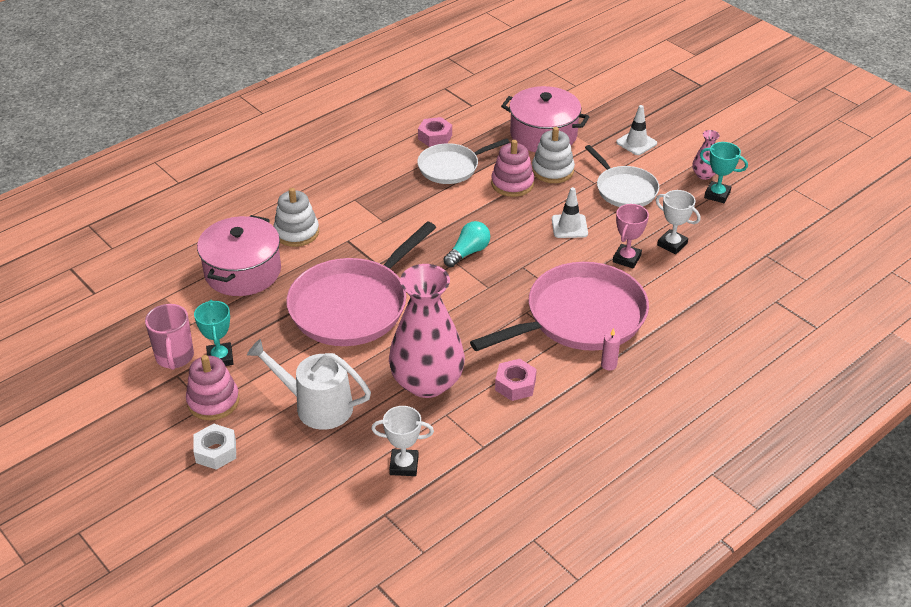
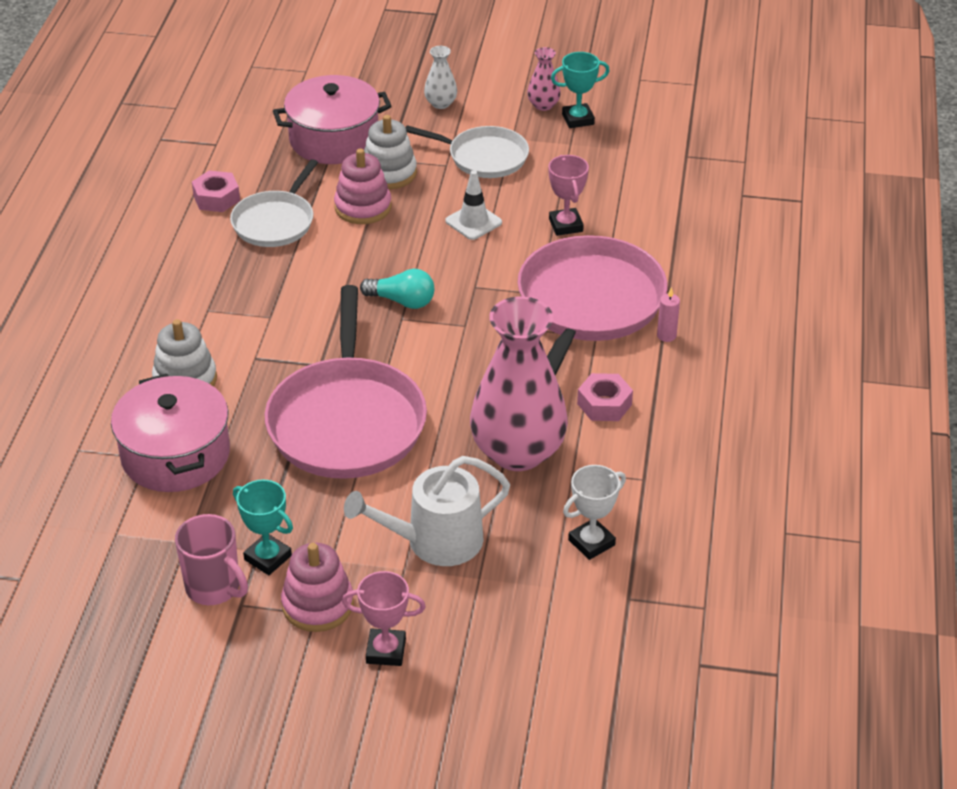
camera: 40 degrees left, 0 degrees up
white nut [193,424,236,470] -> pink trophy [342,571,426,666]
turquoise light bulb [444,221,490,267] -> turquoise light bulb turned 105 degrees clockwise [360,269,434,309]
white traffic cone [616,105,657,155] -> white vase [424,46,457,109]
white trophy [656,190,701,254] -> none

